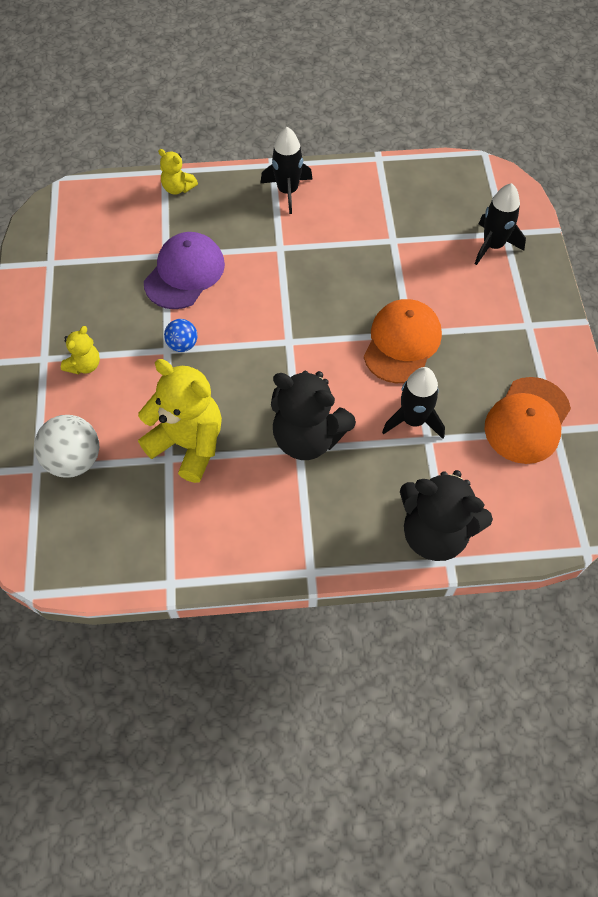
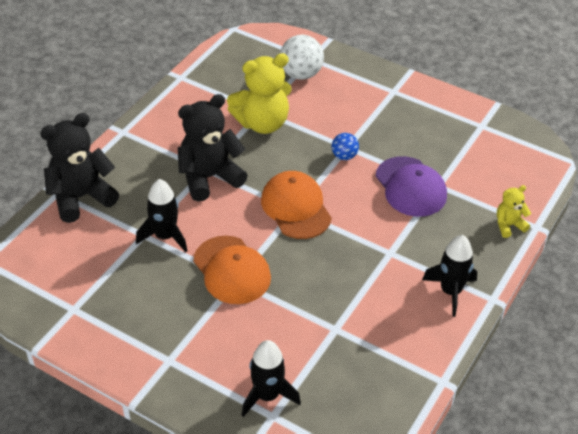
camera: 125 degrees right, 15 degrees down
yellow teddy bear [61,326,100,374] -> none
orange cap [484,377,571,464] -> orange cap moved to [261,171,332,239]

